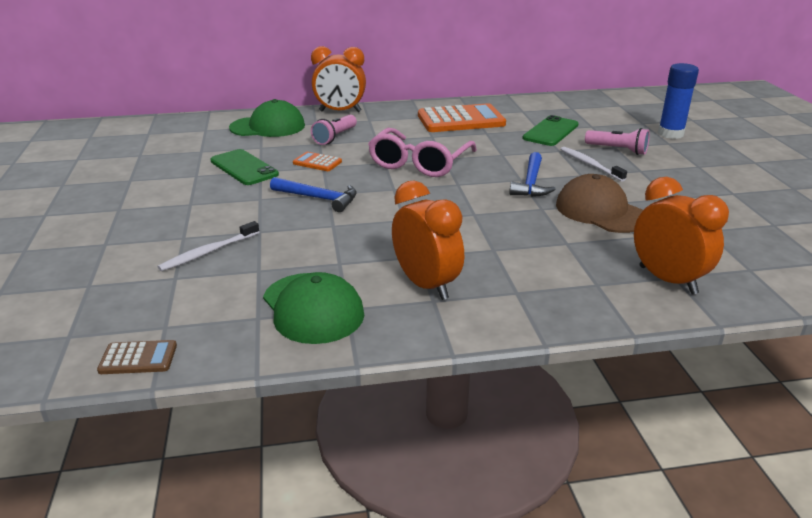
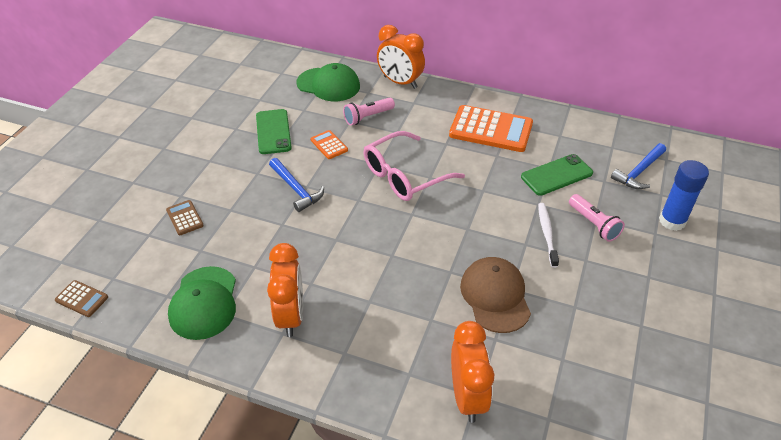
camera: 30 degrees right, 15 degrees up
white toothbrush [158,221,259,271] -> brown calculator [166,200,204,235]
blue hammer [509,152,555,197] -> blue hammer moved to [611,143,666,189]

